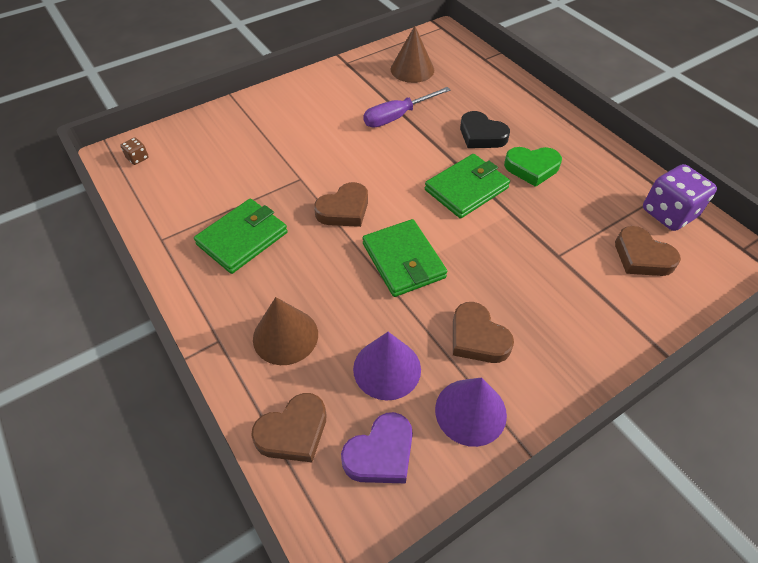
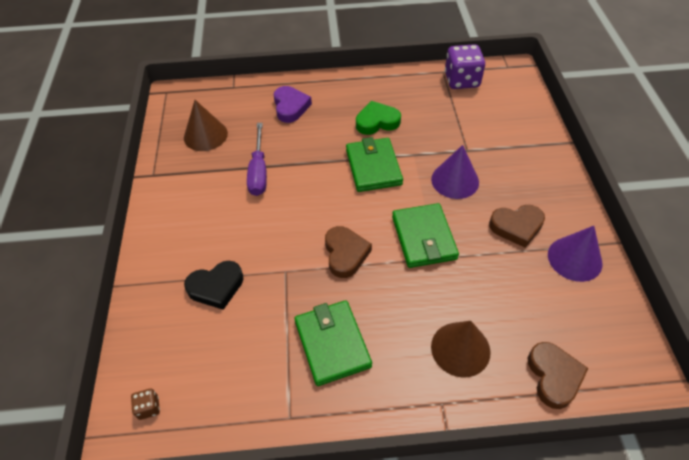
camera: 60 degrees left, 0 degrees up
purple heart [341,412,413,483] -> purple heart moved to [274,86,312,123]
purple cone [353,332,421,400] -> purple cone moved to [431,145,479,199]
green wallet [362,219,447,297] -> green wallet turned 75 degrees clockwise [392,203,459,268]
black heart [460,111,510,148] -> black heart moved to [184,261,243,310]
green heart [504,147,562,187] -> green heart turned 135 degrees counterclockwise [356,101,401,135]
brown heart [615,226,681,276] -> none

